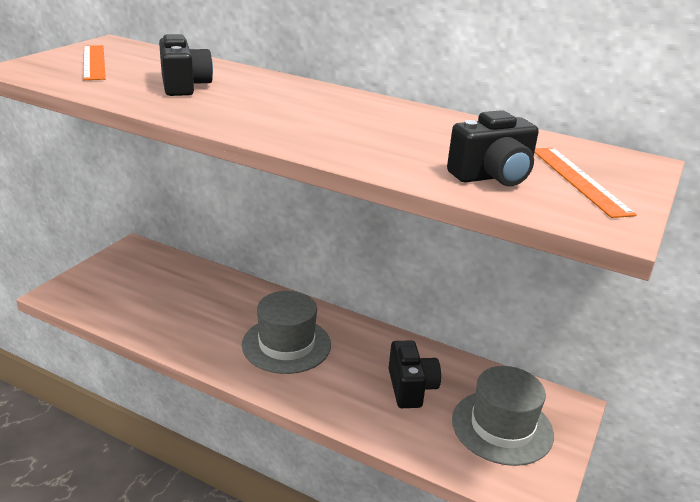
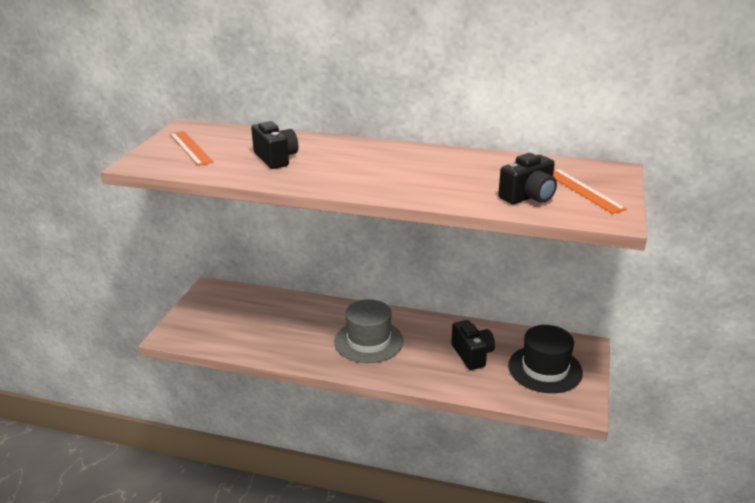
camera: 10 degrees left, 0 degrees up
grey hat [452,366,554,466] -> black hat [508,325,583,393]

